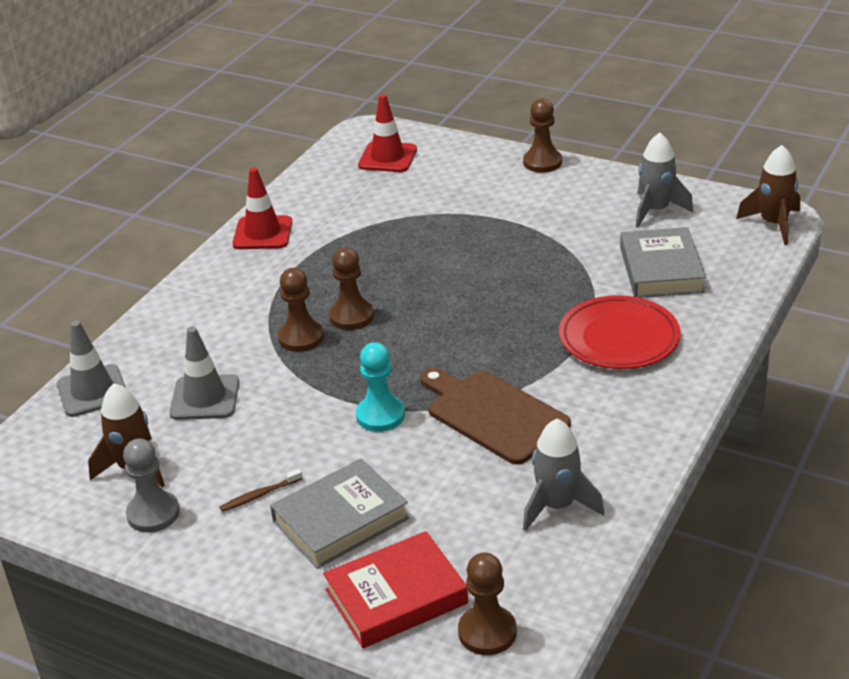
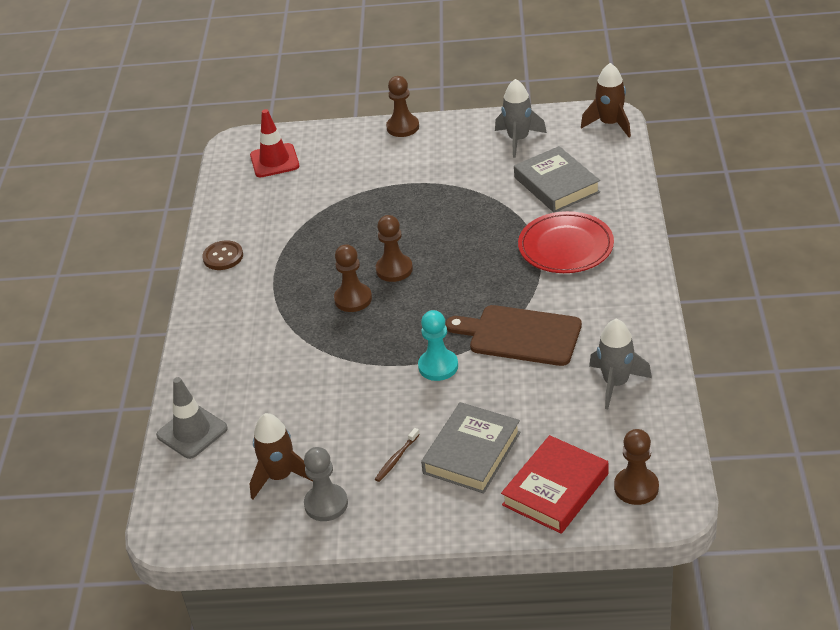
camera: 25 degrees left, 5 degrees up
grey traffic cone [169,326,239,420] -> none
red traffic cone [232,167,292,249] -> brown button [202,241,243,270]
brown pawn [278,268,324,352] -> brown pawn moved to [376,215,413,282]

